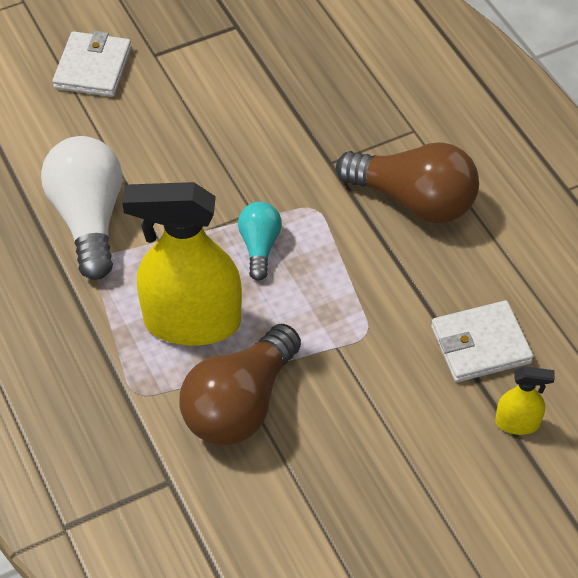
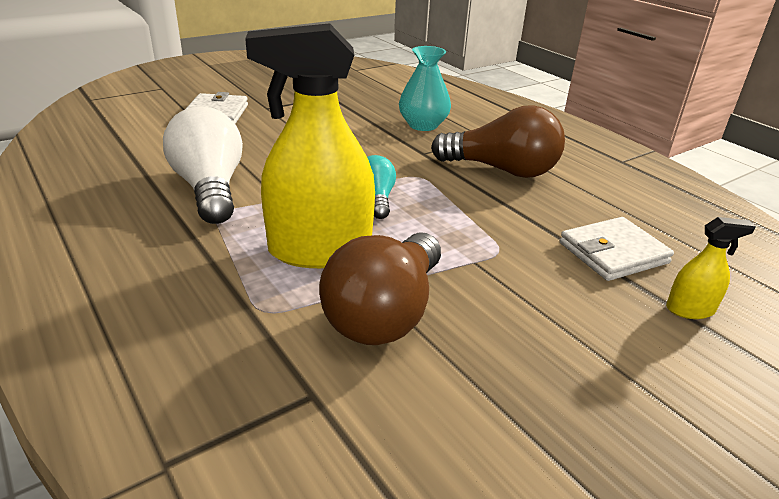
camera: 10 degrees left, 20 degrees down
none -> turquoise vase [399,46,451,131]

